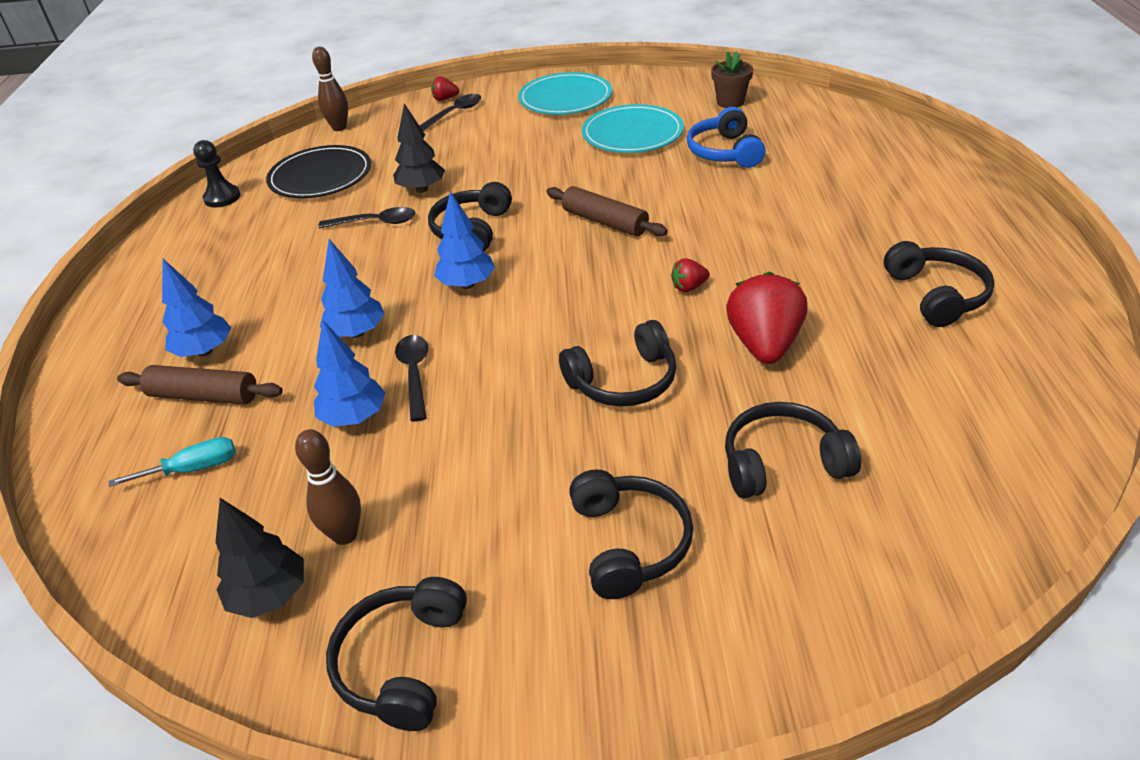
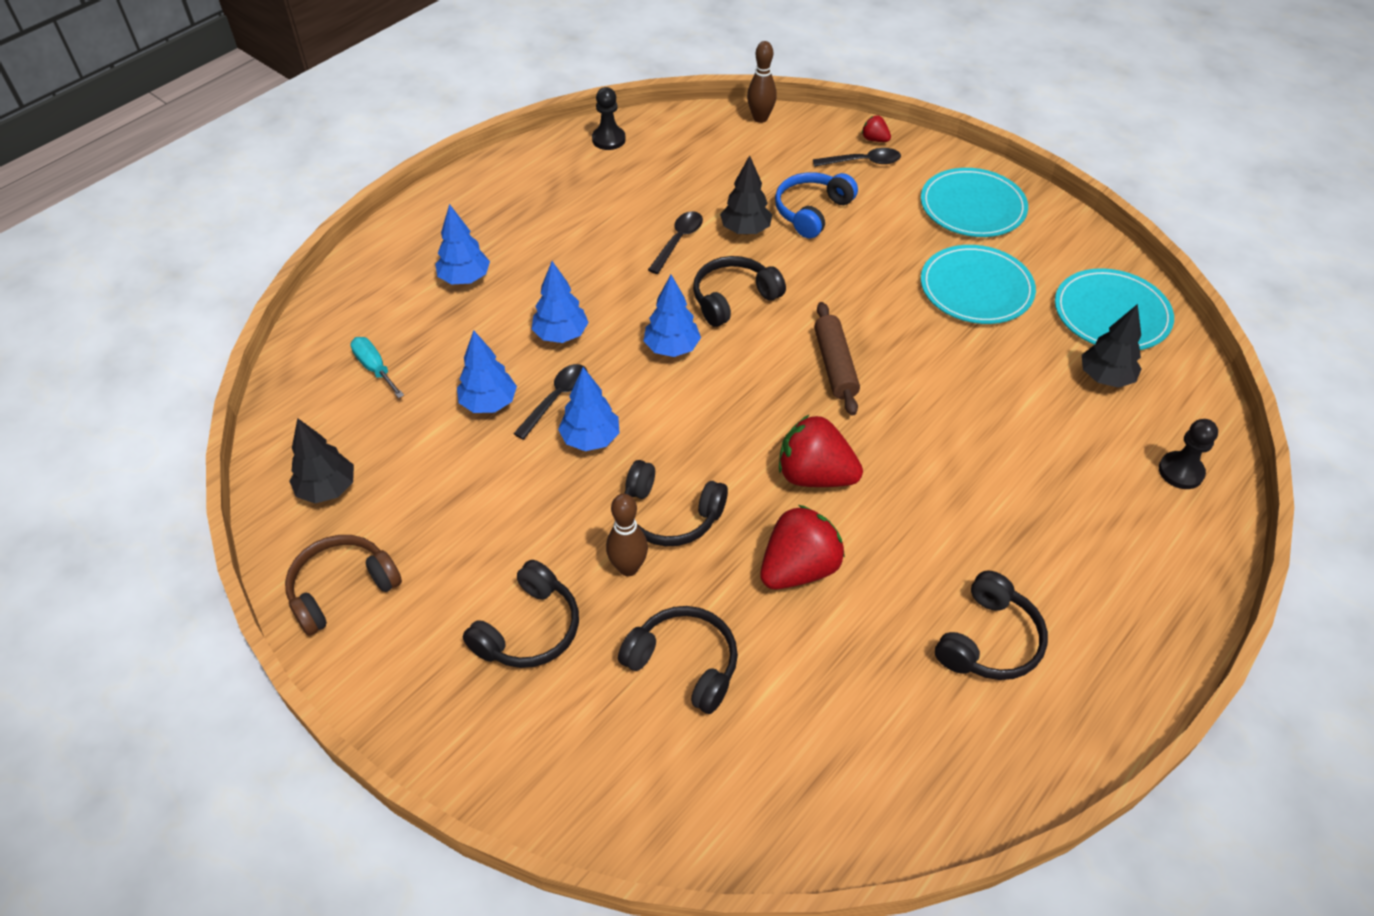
camera: 40 degrees right, 10 degrees up
turquoise screwdriver [108,437,236,487] -> turquoise screwdriver turned 150 degrees counterclockwise [350,337,404,398]
brown rolling pin [117,365,283,404] -> none
black plate [266,145,371,198] -> none
brown bowling pin [295,429,361,545] -> brown bowling pin moved to [606,494,648,576]
black spoon [318,207,415,229] -> black spoon turned 105 degrees counterclockwise [648,211,703,274]
black headphones [326,577,467,731] -> brown headphones [285,535,402,636]
red strawberry [671,258,710,292] -> red strawberry [779,415,863,487], size x2.15
blue headphones [687,107,766,168] -> blue headphones moved to [775,172,858,239]
brown flower pot [711,51,753,108] -> turquoise plate [1055,268,1174,350]
none -> blue tree [558,367,620,451]
none -> black tree [1082,304,1142,388]
none -> black pawn [1159,419,1218,489]

